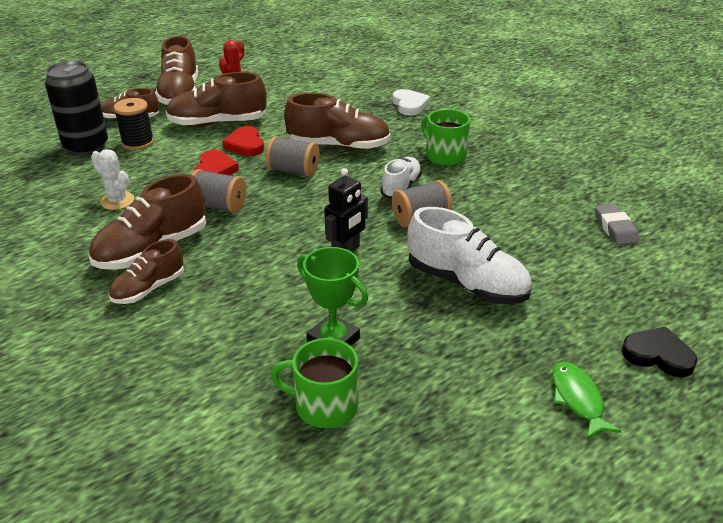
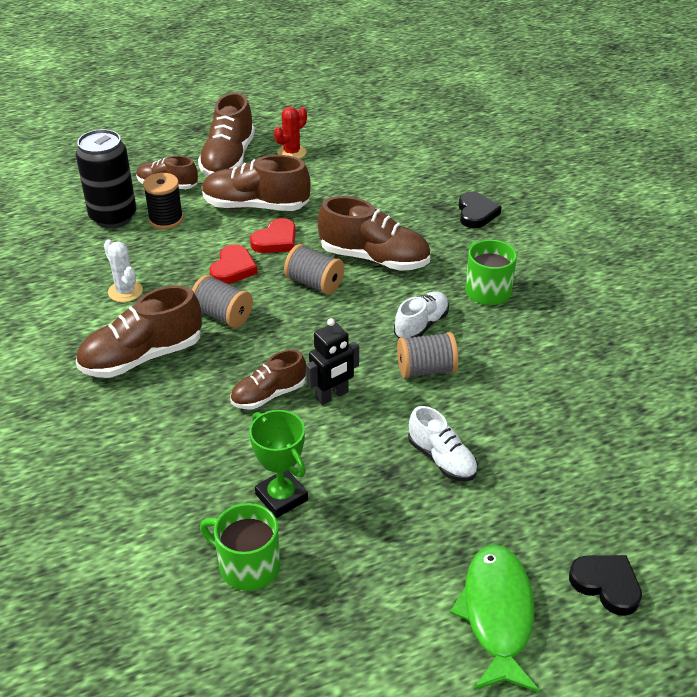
camera: 15 degrees right, 5 degrees up
brown shoe [109,239,184,304] -> brown shoe moved to [230,350,306,409]
red heart [222,126,264,156] -> red heart turned 135 degrees counterclockwise [250,218,296,253]
white heart [393,89,430,115] -> black heart [459,192,501,228]
white shoe [407,207,532,304] -> white shoe [408,406,478,481], size x0.61
green fish [552,362,622,439] -> green fish [450,544,540,692], size x1.64
grey eraser [595,204,639,245] -> none

